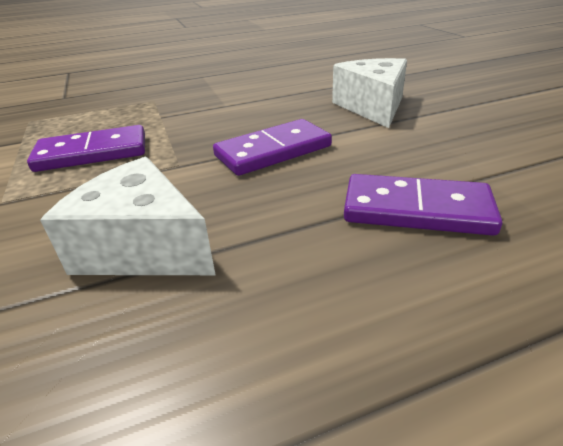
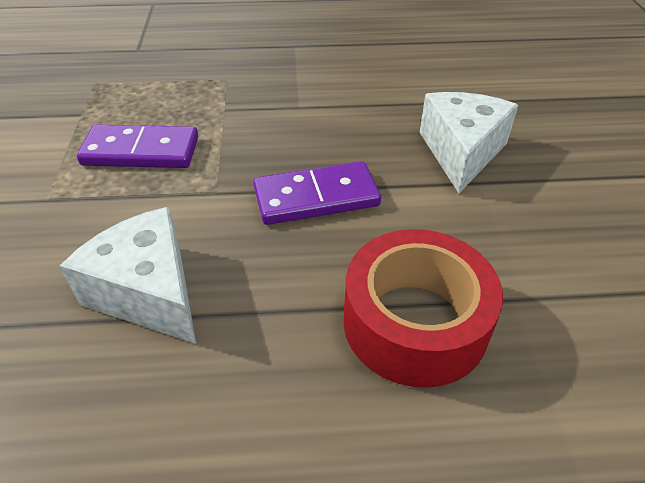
camera: 15 degrees right, 10 degrees up
purple domino [344,174,502,236] -> red tape [344,229,503,388]

